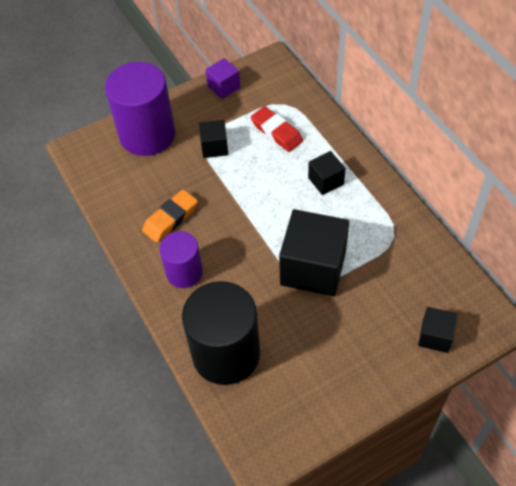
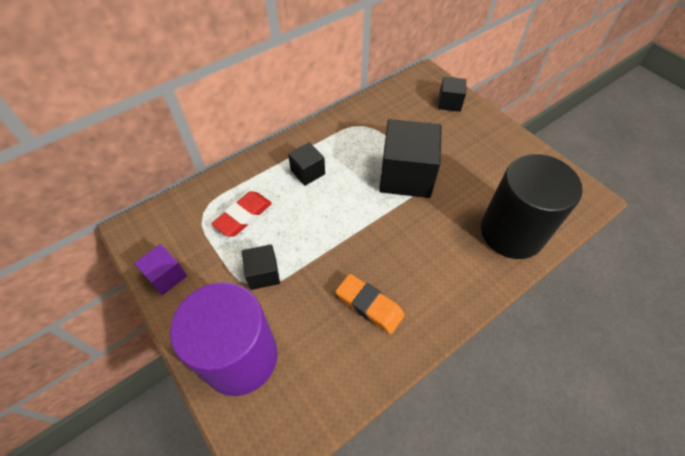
camera: 100 degrees left, 0 degrees up
purple cylinder [159,231,203,288] -> none

